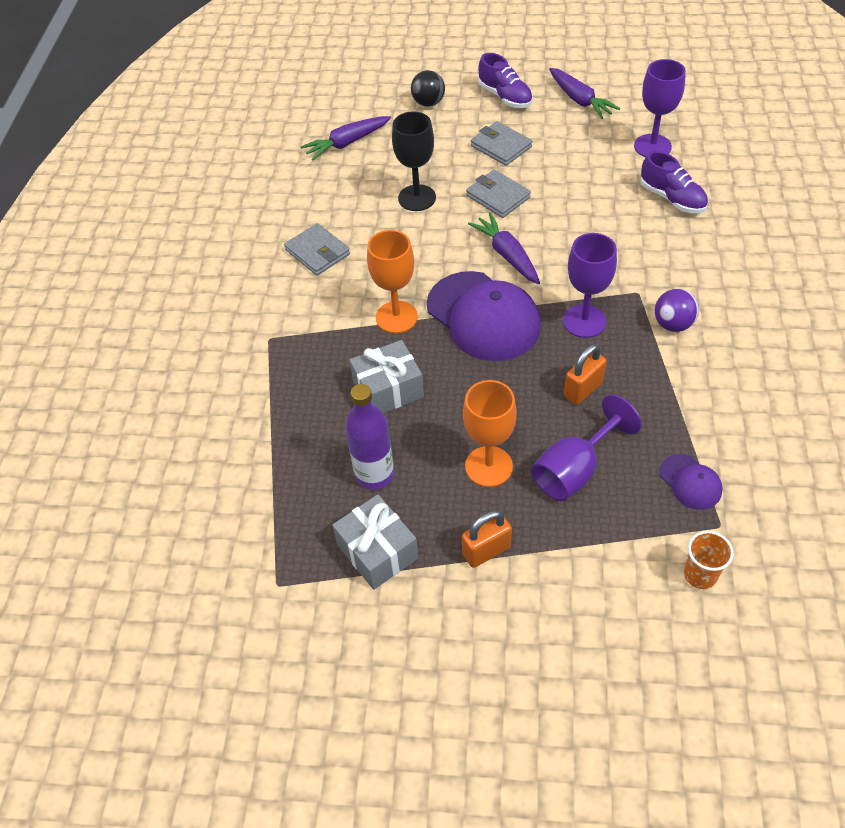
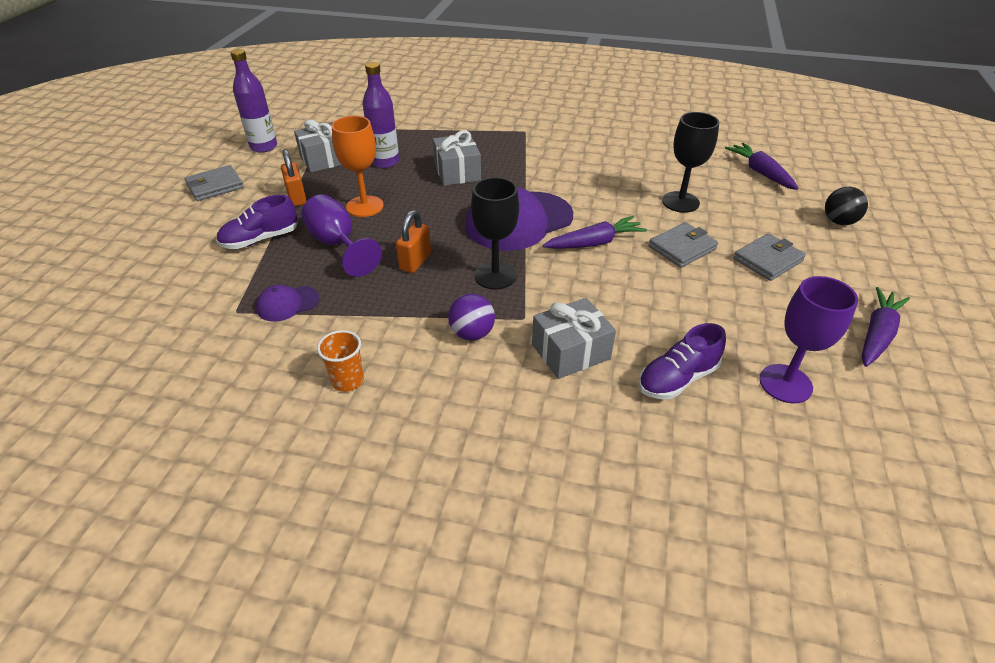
camera: 95 degrees right, 10 degrees down
grey wallet [284,223,350,275] -> grey wallet moved to [185,165,244,201]
orange goblet [367,230,418,333] -> none
purple shoe [478,53,533,108] -> purple shoe moved to [216,195,298,249]
purple carrot [549,68,620,119] -> purple carrot turned 150 degrees clockwise [862,287,910,367]
purple goblet [563,233,617,338] -> black goblet [471,177,519,290]
orange padlock [564,344,607,405] -> orange padlock turned 60 degrees clockwise [396,210,431,273]
orange cup [684,531,734,589] -> orange cup moved to [317,330,364,392]
none -> purple bottle [230,49,277,153]
none -> grey gift [532,298,616,379]

